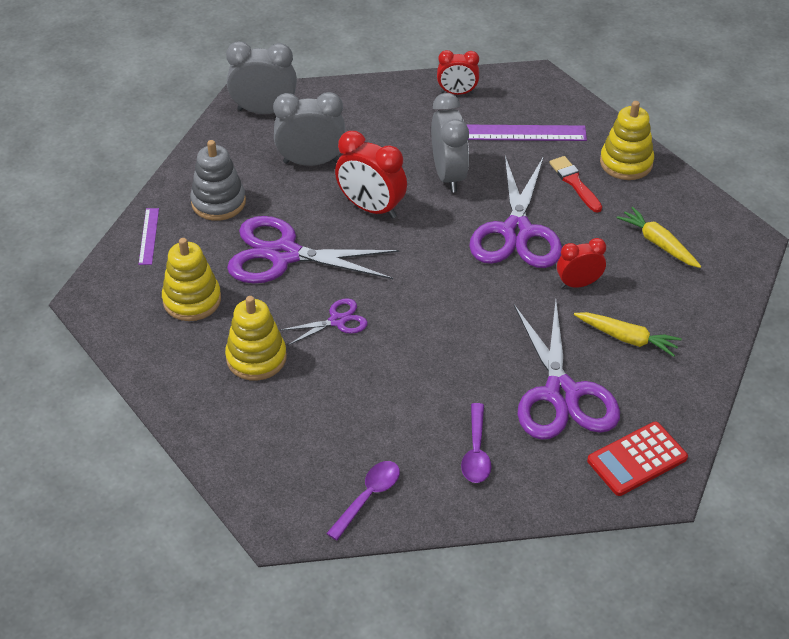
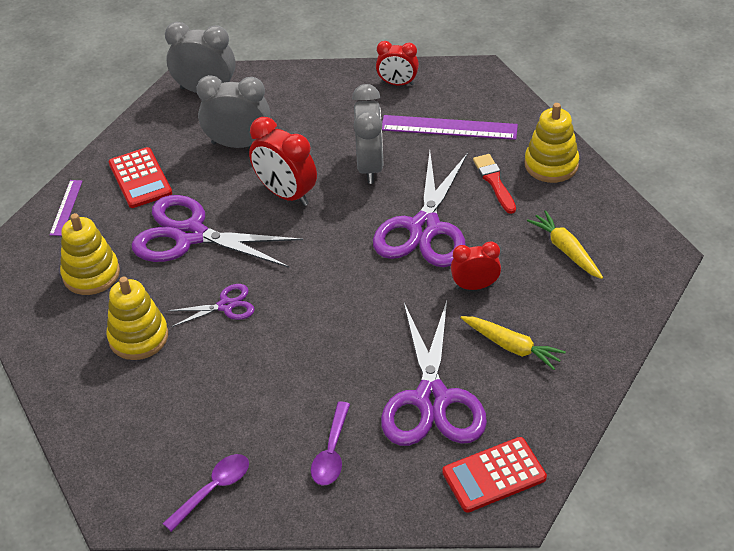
camera: 10 degrees right, 0 degrees up
grey stacking toy [190,140,246,221] -> red calculator [109,147,172,208]

